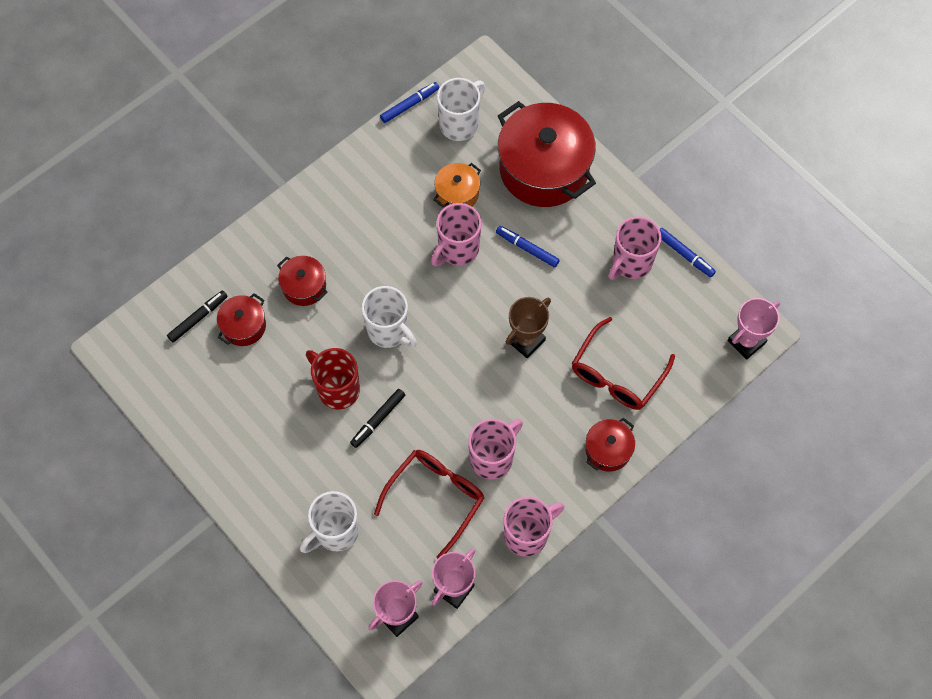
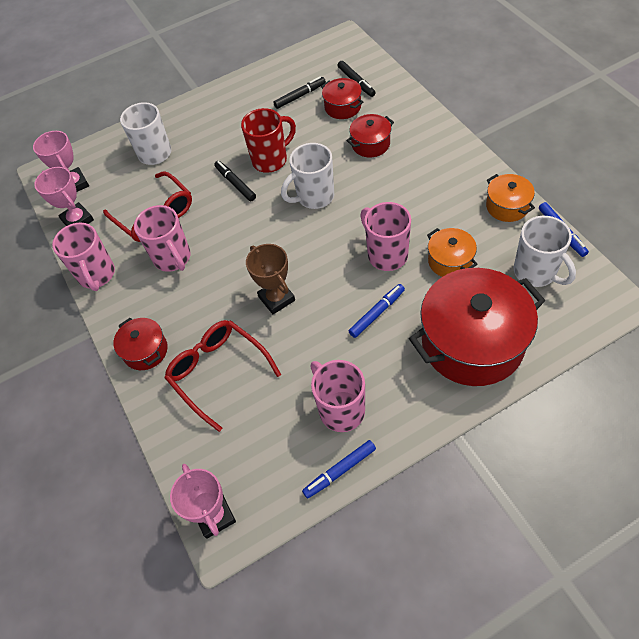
camera: 110 degrees right, 10 degrees down
none -> black marker [273,76,326,109]
none -> orange pot [486,174,535,222]

